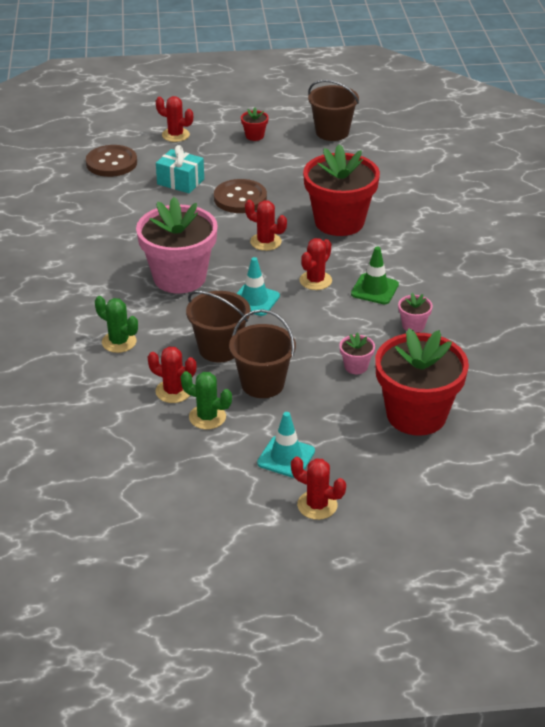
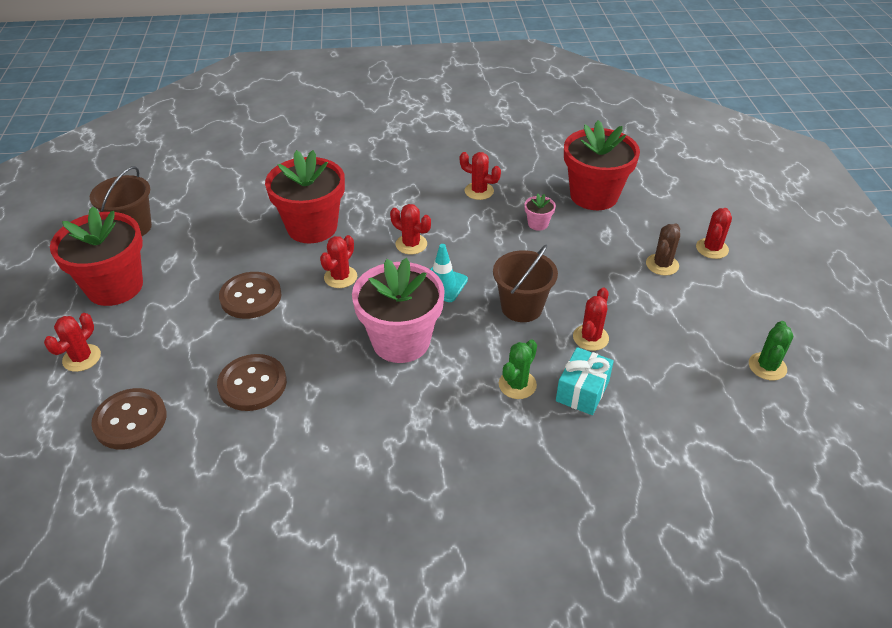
camera: 90 degrees left, 5 degrees up
turquoise gift [156,145,204,193] -> turquoise gift moved to [556,347,614,415]
green cactus [180,371,232,429] -> green cactus moved to [749,321,793,380]
brown bucket [229,309,296,398] -> none
red flower pot [241,107,269,141] -> red flower pot [50,206,143,306], size x2.45
turquoise traffic cone [257,412,315,478] -> brown cactus [646,223,680,276]
green traffic cone [351,247,399,304] -> none
pink flower pot [398,293,433,333] -> red cactus [460,152,501,200]
none -> brown button [217,354,287,411]

